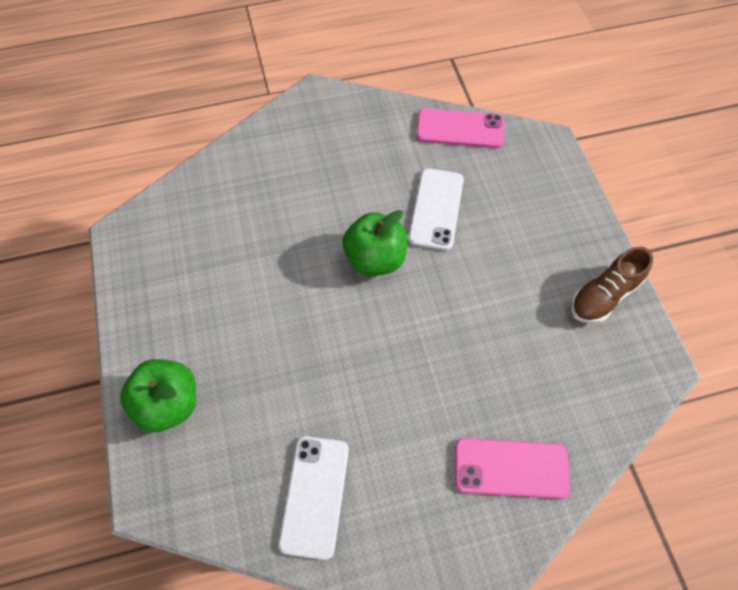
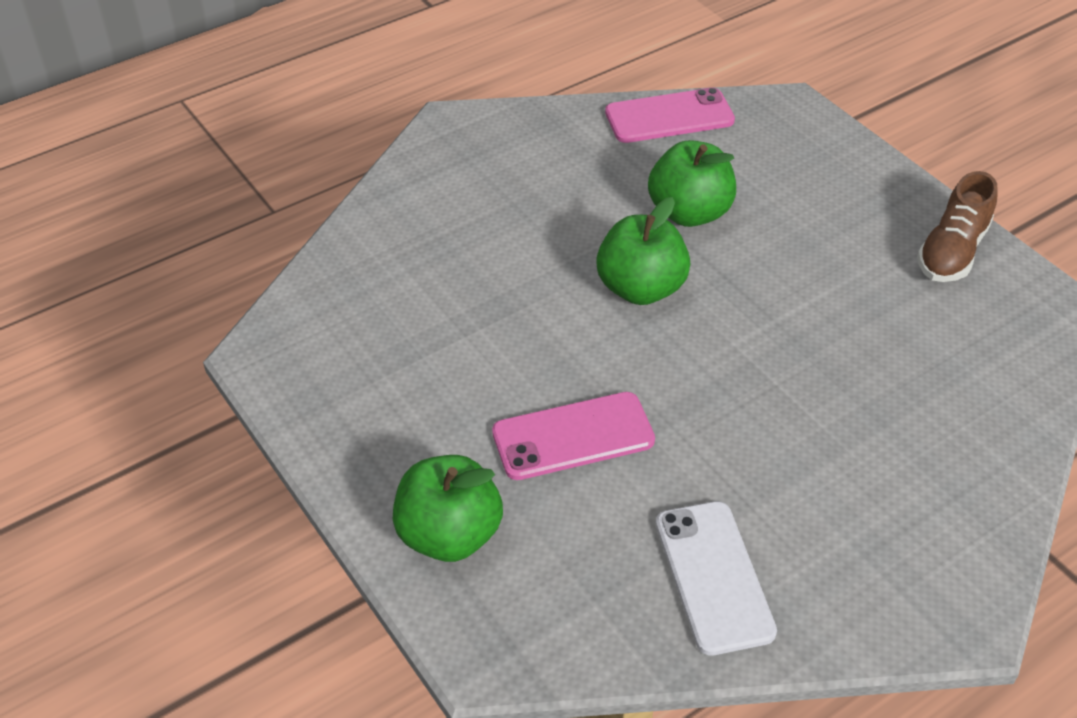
camera: 20 degrees left, 15 degrees down
white phone [408,168,464,251] -> green apple [648,140,736,227]
pink phone [455,438,571,499] -> pink phone moved to [492,392,655,480]

